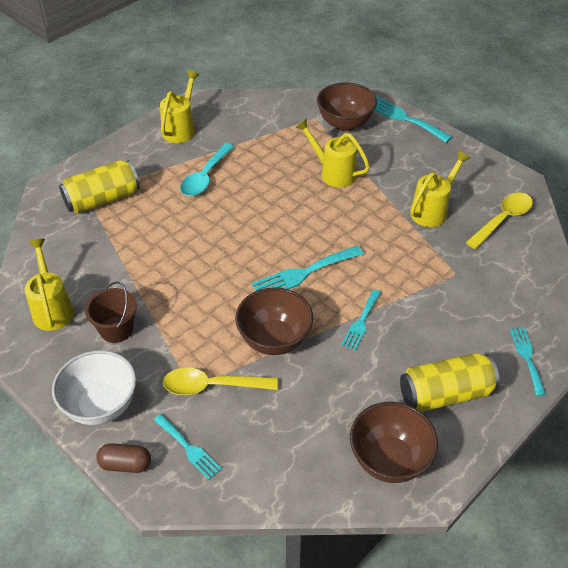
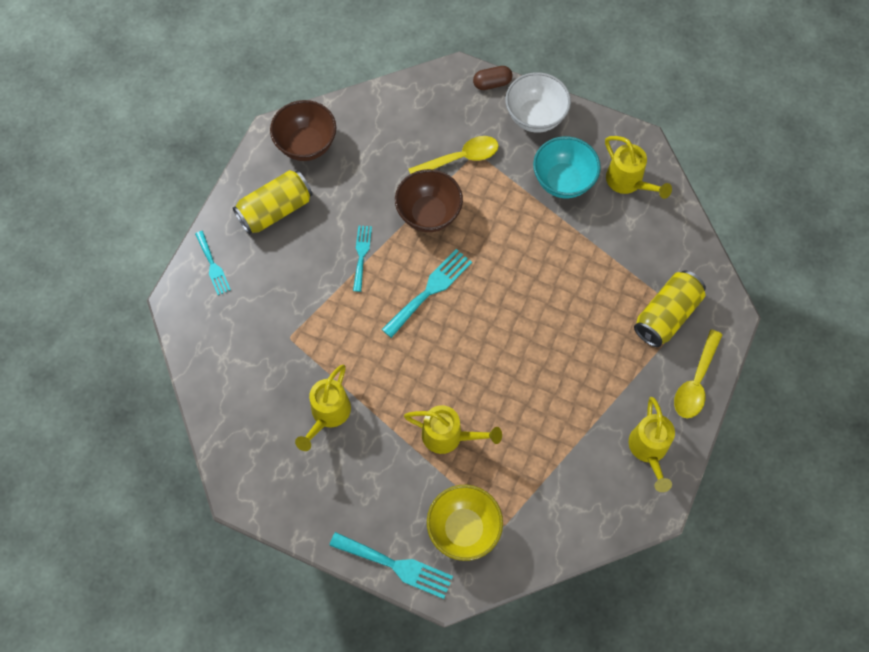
camera: 160 degrees right, 20 degrees up
brown bucket [85,281,137,343] -> turquoise bowl [533,136,601,198]
turquoise fork [154,414,222,480] -> none
turquoise spoon [180,143,234,196] -> none
brown bowl [317,82,377,131] -> yellow bowl [427,485,503,561]
yellow spoon [466,193,533,249] -> yellow spoon moved to [674,329,722,418]

